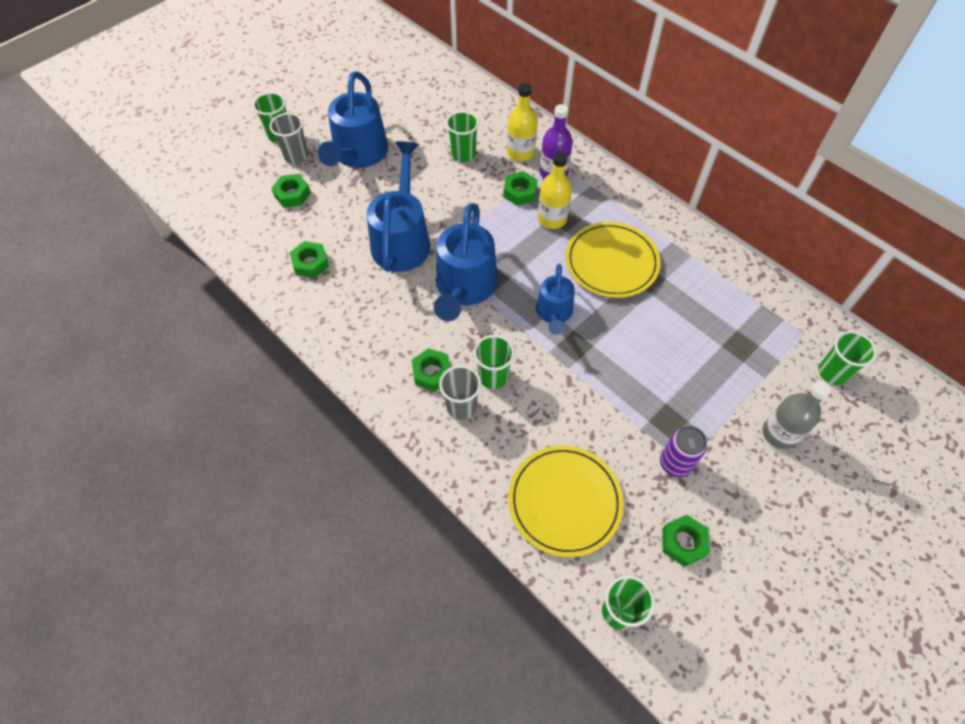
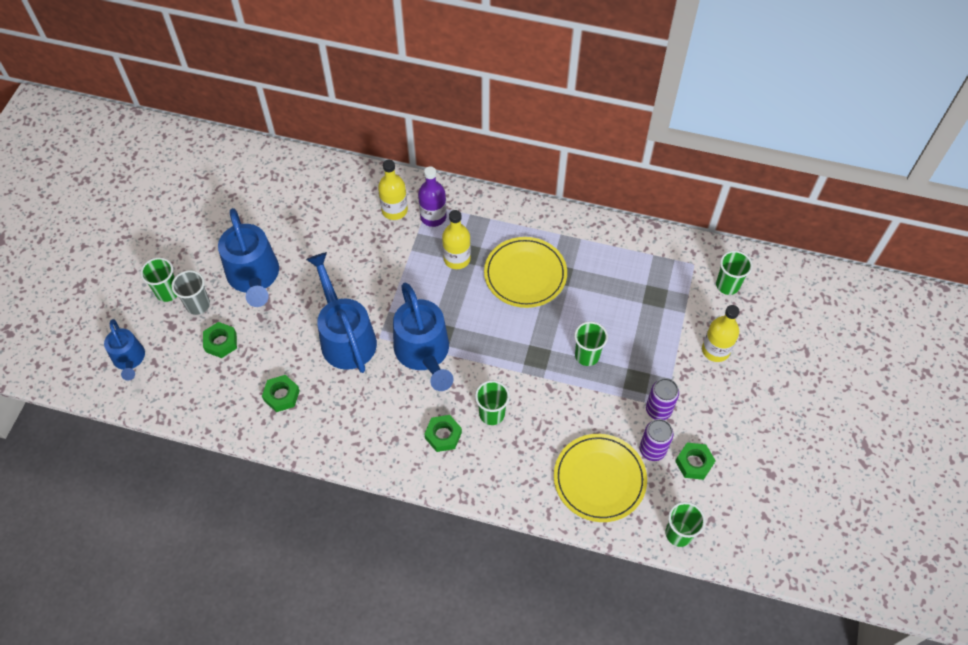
camera: 30 degrees left, 0 degrees up
grey cup [439,365,481,420] -> none
green cup [446,111,479,162] -> green cup moved to [574,321,608,366]
green nut [503,171,538,206] -> none
blue watering can [536,264,575,335] -> blue watering can moved to [104,319,145,381]
grey bottle [763,381,831,449] -> yellow bottle [702,305,740,362]
none -> purple can [640,419,674,461]

